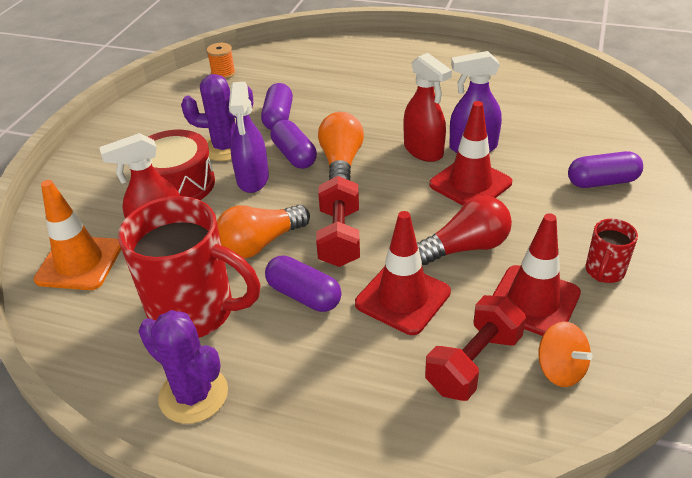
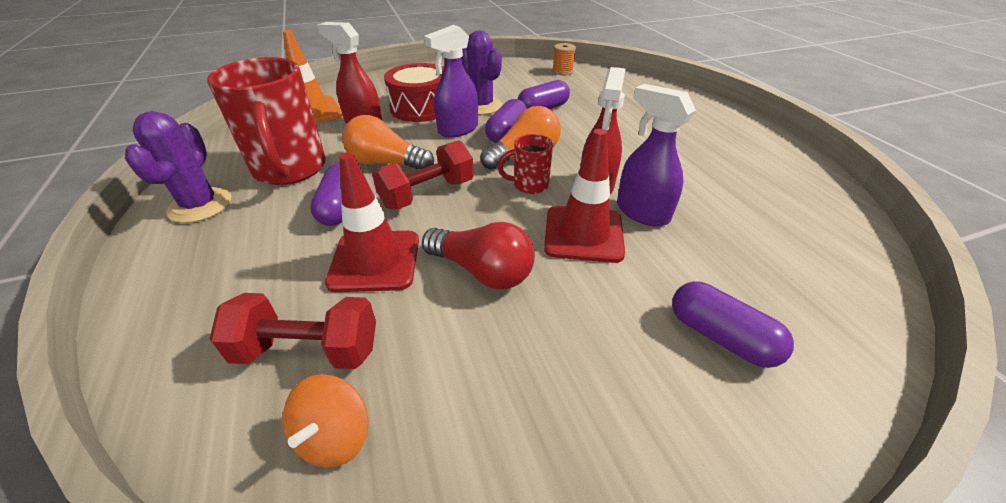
camera: 50 degrees right, 0 degrees up
red traffic cone [492,213,581,336] -> none
red mug [585,219,638,283] -> red mug moved to [498,134,553,194]

